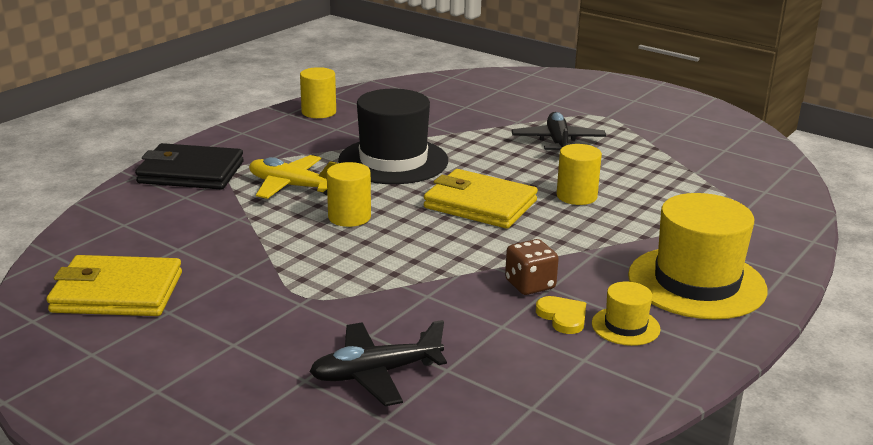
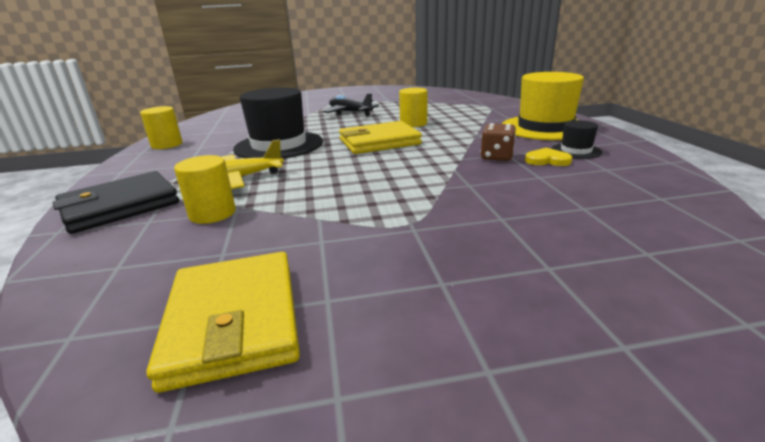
camera: 45 degrees left, 0 degrees up
yellow wallet [46,255,182,316] -> yellow wallet turned 60 degrees counterclockwise [146,252,300,393]
black plane [310,320,447,406] -> none
yellow cylinder [327,162,371,227] -> yellow cylinder moved to [174,155,236,224]
yellow hat [592,281,661,346] -> black hat [551,120,602,159]

